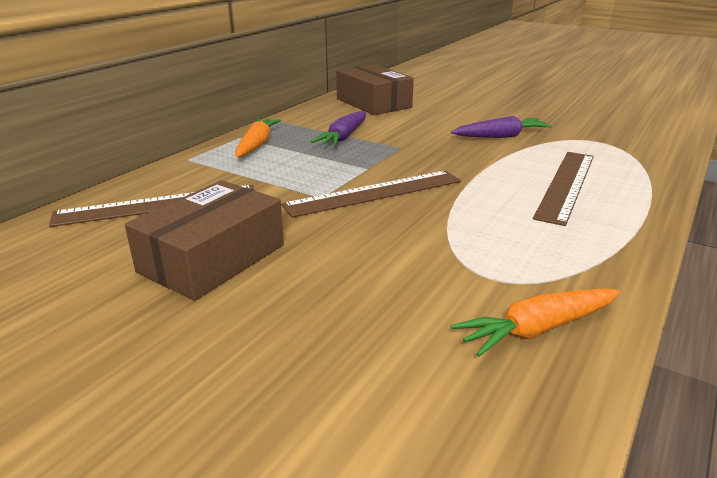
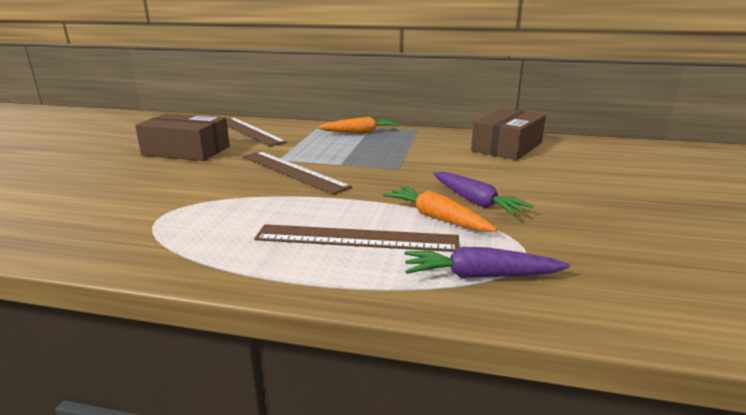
camera: 70 degrees right, 5 degrees down
purple carrot [311,111,366,146] -> purple carrot moved to [404,247,570,278]
orange carrot [451,288,621,357] -> orange carrot moved to [383,186,497,232]

